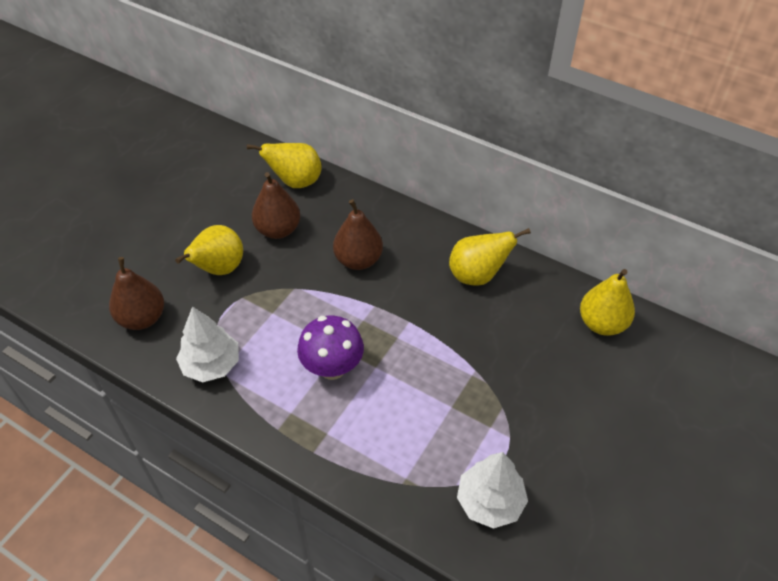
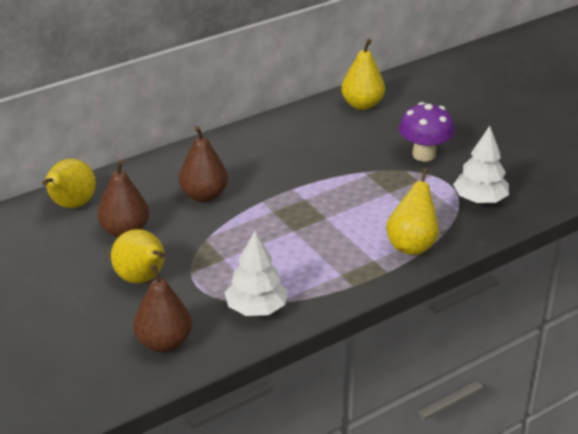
camera: 65 degrees left, 15 degrees down
purple mushroom [297,316,364,380] -> purple mushroom moved to [399,102,454,161]
yellow pear [449,228,531,286] -> yellow pear moved to [386,168,439,255]

